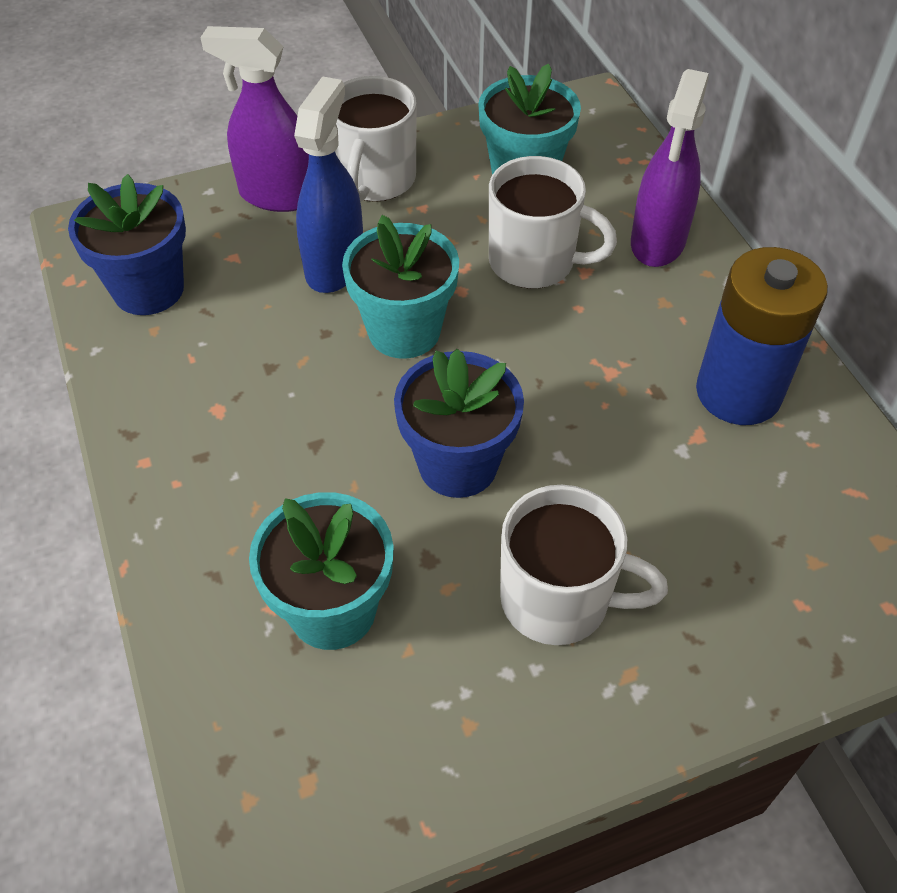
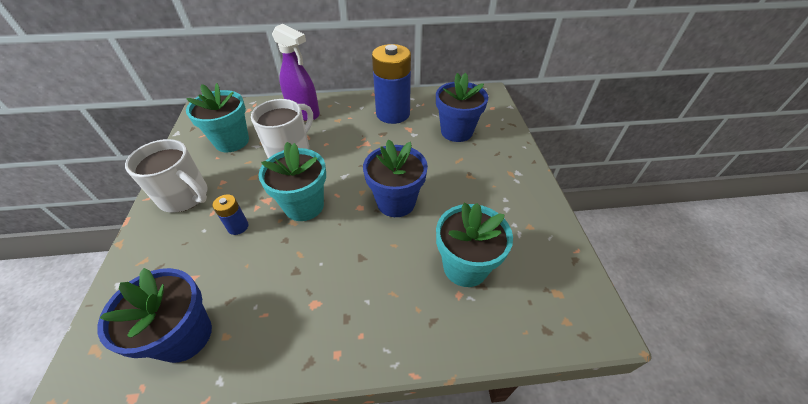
camera: 75 degrees left, 5 degrees down
purple spray bottle [200,26,309,212] -> none
blue spray bottle [294,76,363,293] -> blue battery [212,195,248,235]
white mug [500,485,668,645] -> none
none -> blue flower pot [436,73,488,142]

